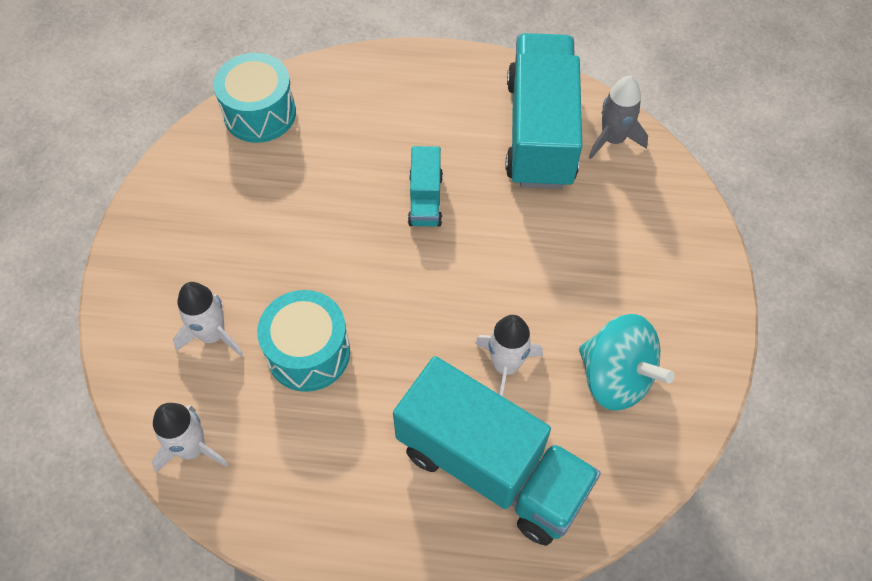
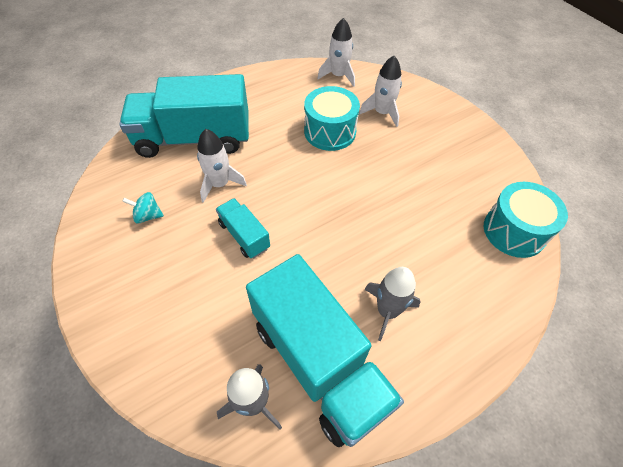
camera: 140 degrees right, 5 degrees down
turquoise truck [408,146,443,227] -> turquoise truck moved to [216,198,270,258]
turquoise spinning top [579,314,675,411] -> turquoise spinning top [122,192,164,224], size x0.49
none -> grey rocket [364,267,421,341]

